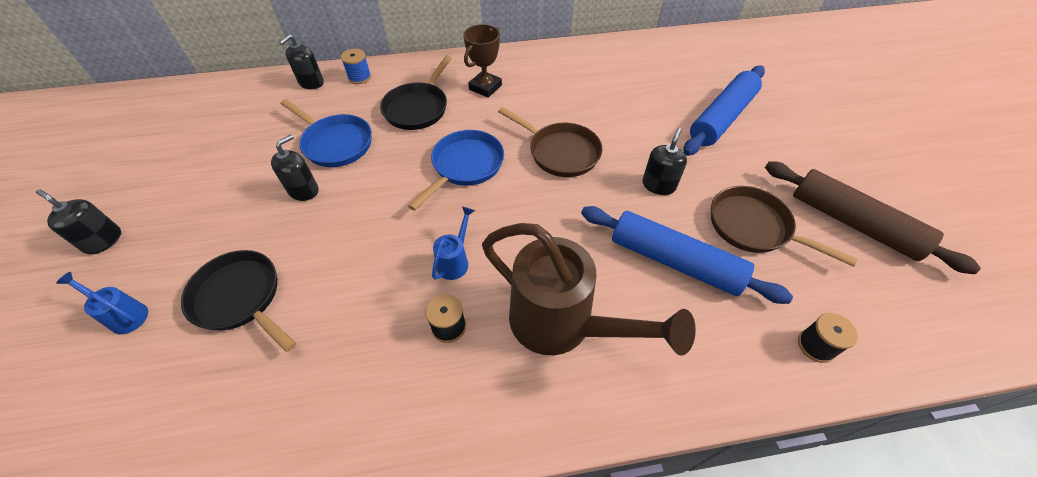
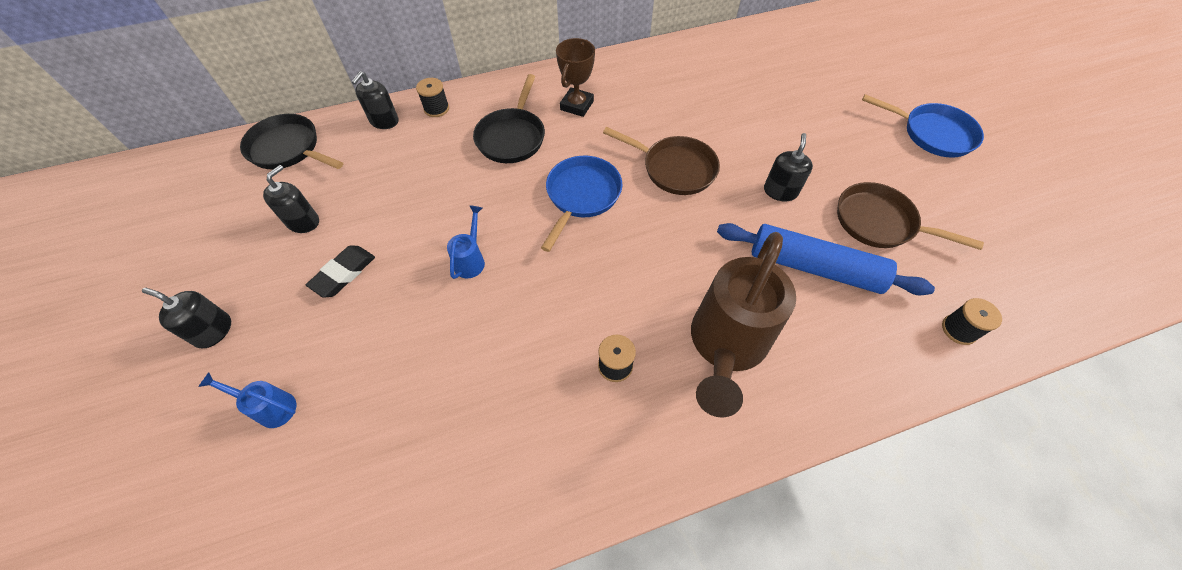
camera: 10 degrees left, 5 degrees up
black pan [181,250,296,352] -> black pan moved to [240,114,343,169]
black soap dispenser [271,134,319,201] -> black soap dispenser moved to [263,165,319,233]
blue pan [280,99,372,167] -> blue pan moved to [862,94,984,158]
blue spool [341,49,371,84] -> black spool [416,78,449,117]
blue watering can [432,207,475,280] -> blue watering can moved to [447,205,485,279]
brown watering can [482,223,696,356] -> brown watering can turned 90 degrees clockwise [691,232,796,418]
blue rolling pin [683,66,765,156] -> none
brown rolling pin [765,161,981,274] -> none
none -> black eraser [306,246,375,298]

